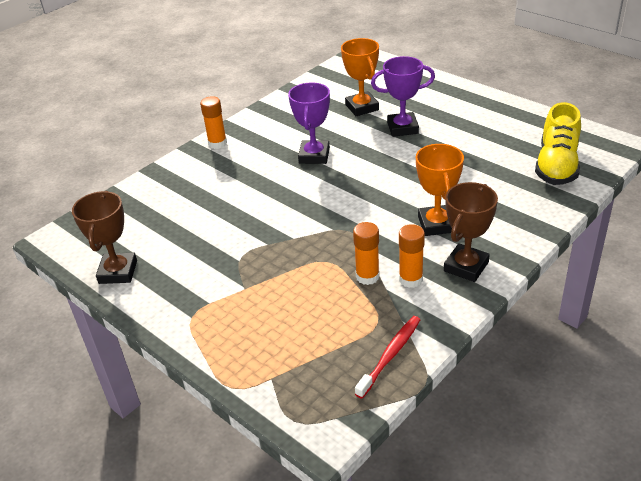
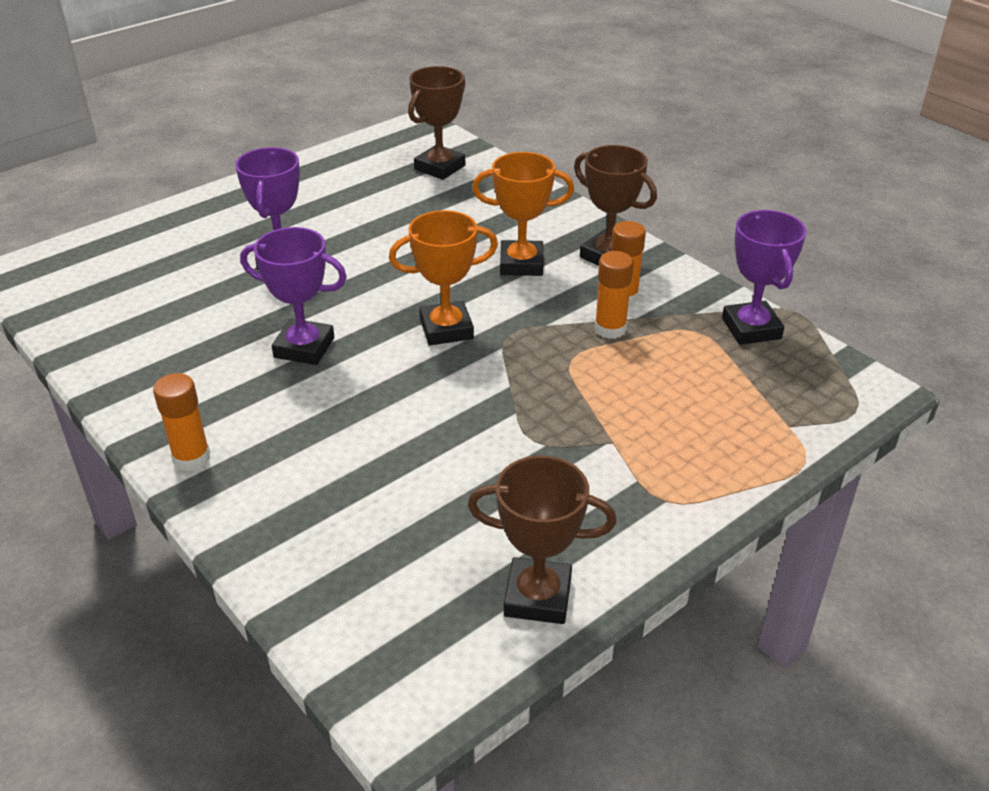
camera: 85 degrees left, 0 degrees up
orange trophy [341,38,379,116] -> orange trophy moved to [389,210,498,345]
red toothbrush [355,316,420,399] -> purple trophy [722,210,807,345]
yellow shoe [535,102,581,185] -> brown trophy [408,66,465,180]

